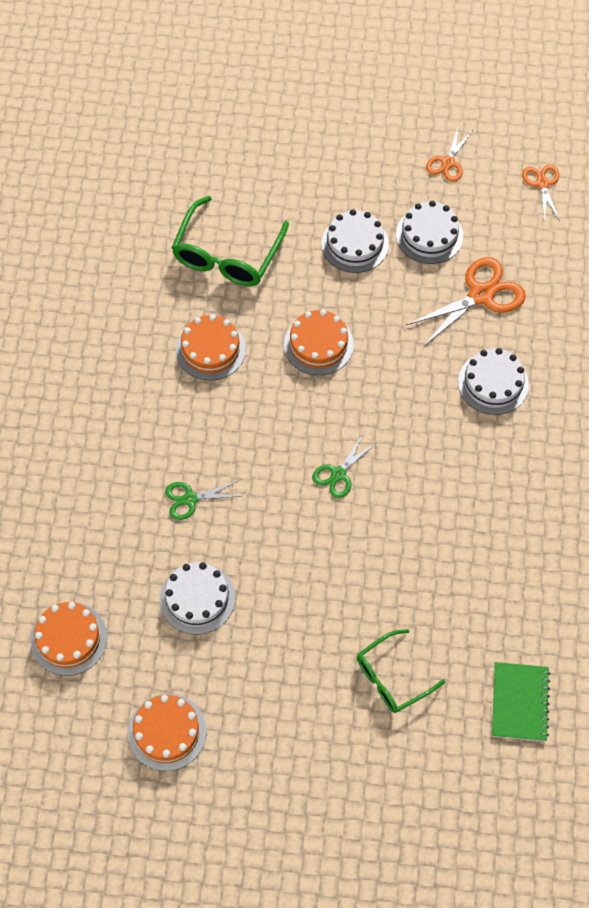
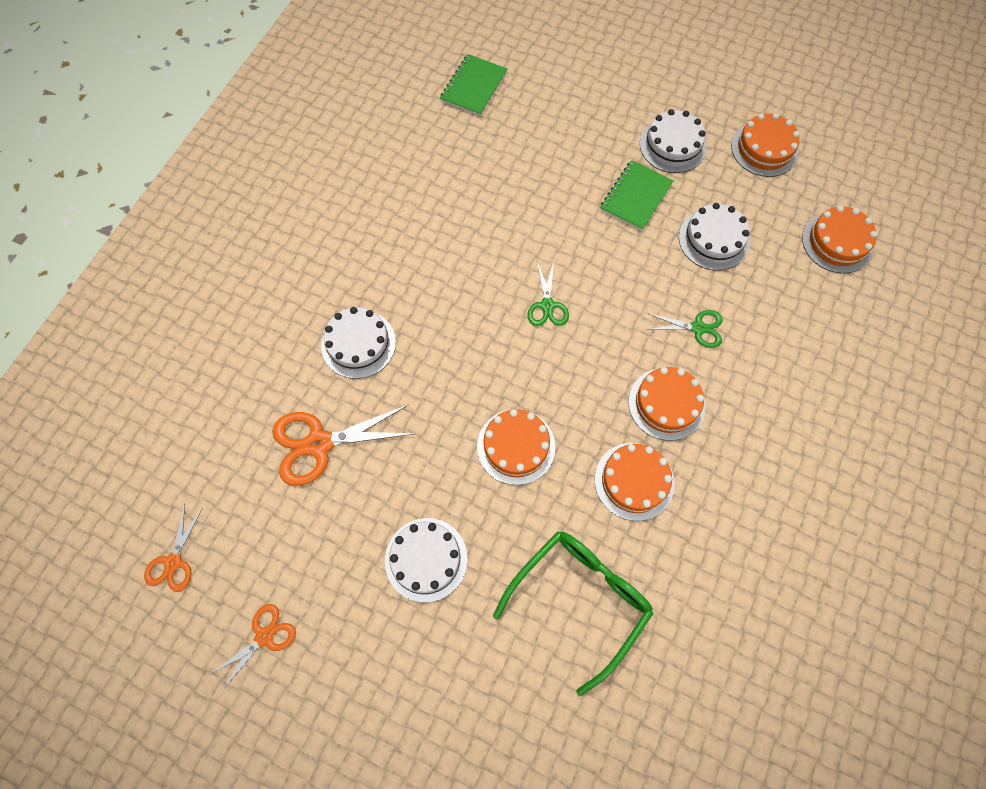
camera: 160 degrees left, 5 degrees up
green scissors [312,434,376,498] -> green scissors turned 120 degrees clockwise [527,262,569,326]
green glasses [357,629,445,713] -> none
white cake [396,201,463,264] -> white cake moved to [640,109,707,173]
none -> green notebook [600,160,674,231]
none -> orange cake [628,367,706,441]

